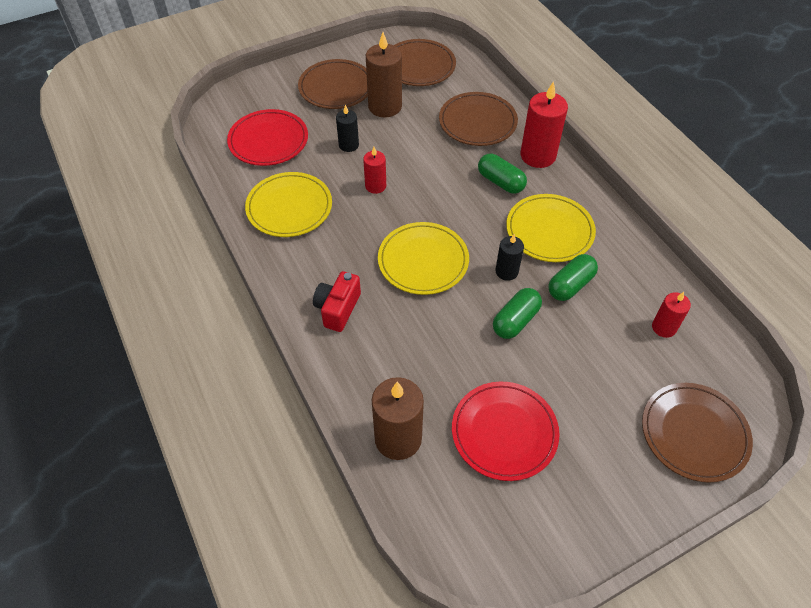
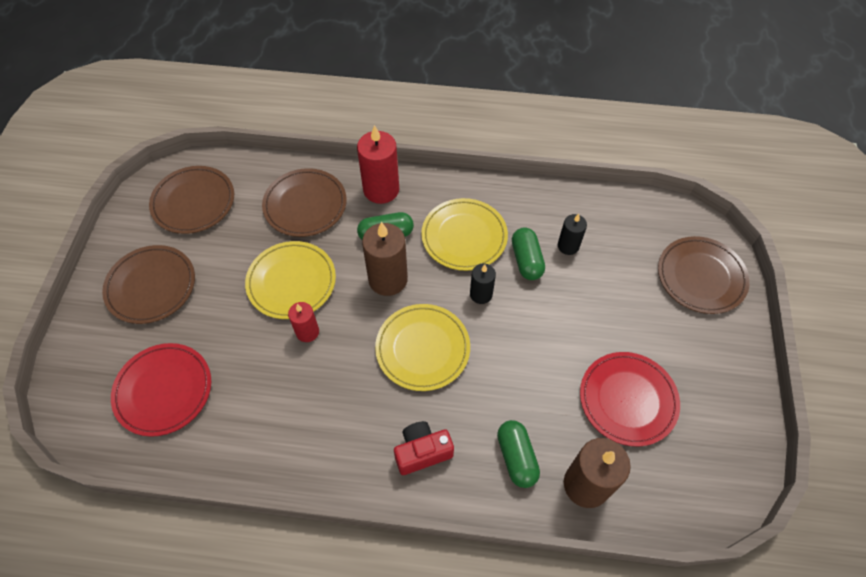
camera: 55 degrees left, 5 degrees up
yellow plate [245,172,332,237] -> yellow plate moved to [245,241,336,319]
red camera [313,271,361,332] -> red camera turned 105 degrees clockwise [394,421,454,475]
black candle [336,105,359,152] -> black candle moved to [558,214,587,255]
brown candle [366,32,402,117] -> brown candle moved to [362,222,408,296]
green capsule [493,288,542,339] -> green capsule moved to [497,420,540,488]
red candle [652,292,691,338] -> none

